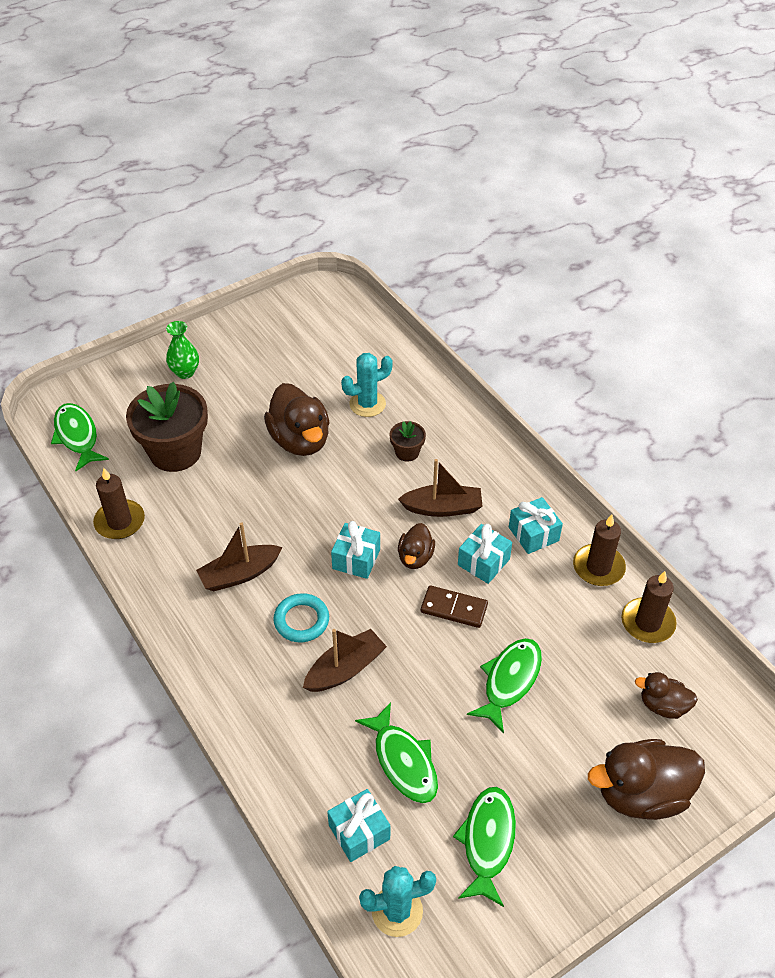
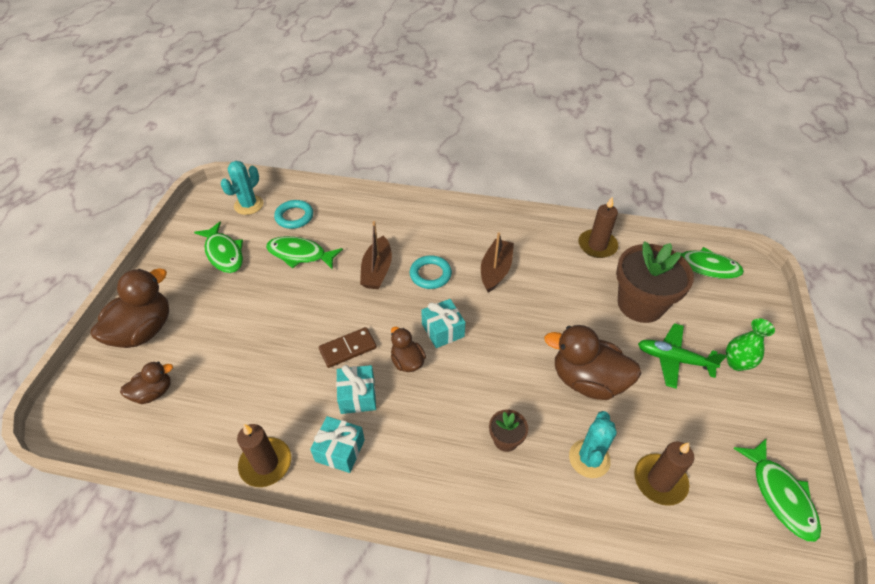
camera: 135 degrees right, 0 degrees up
turquoise gift [327,789,390,862] -> turquoise ring [274,200,313,229]
brown boat [398,459,483,517] -> none
green fish [467,638,542,733] -> green fish moved to [733,439,821,542]
brown candle [621,571,677,643] -> brown candle moved to [634,442,694,506]
none -> green plane [638,323,726,389]

